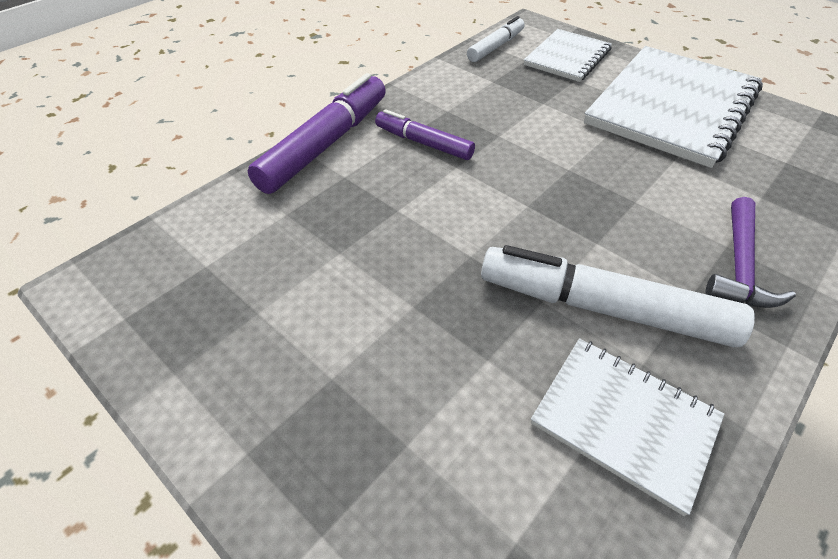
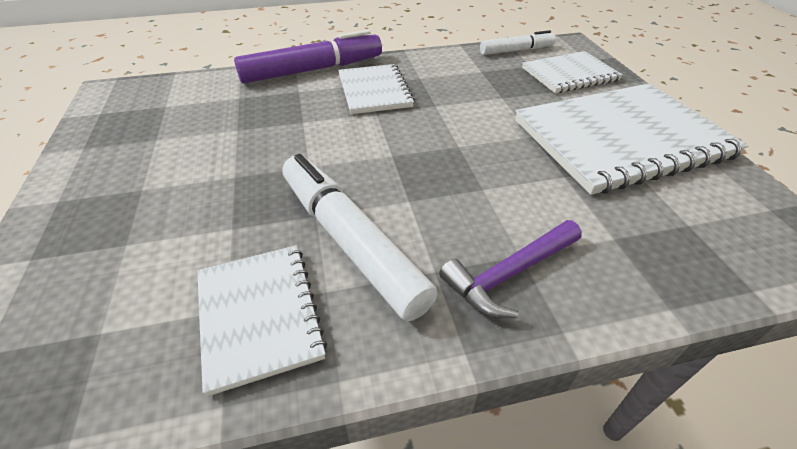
camera: 35 degrees right, 5 degrees down
purple marker [375,109,475,160] -> white notebook [338,64,415,114]

